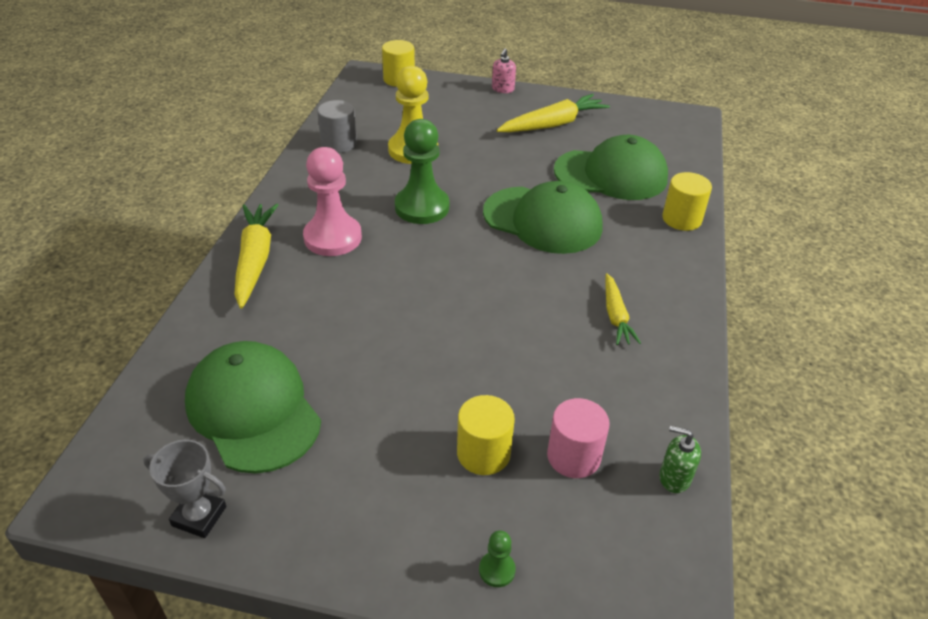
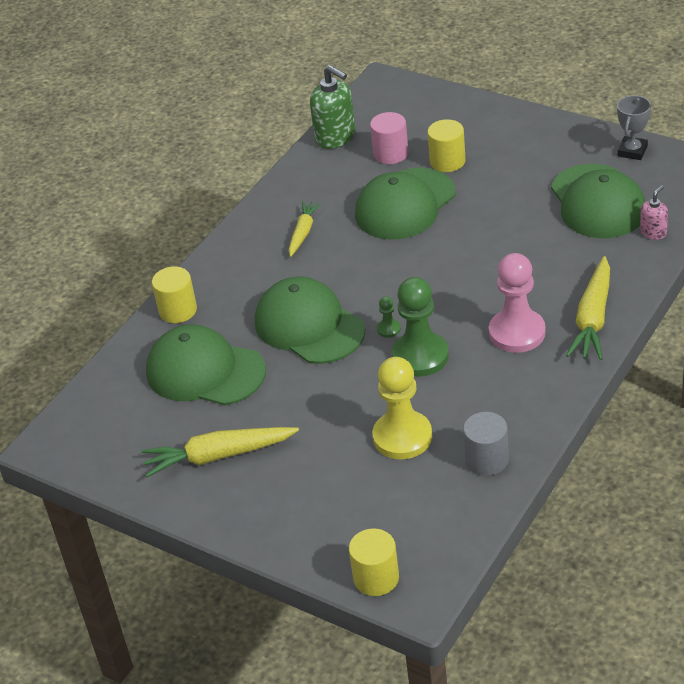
camera: 155 degrees left, 0 degrees up
grey trophy [143,440,226,538] -> grey trophy turned 75 degrees clockwise [617,95,651,160]
green pawn [479,530,516,587] -> green pawn moved to [377,296,401,338]
pink soap dispenser [492,48,516,93] -> pink soap dispenser moved to [640,185,668,240]
green soap dispenser [659,426,701,493] -> green soap dispenser [310,65,355,149], size x1.82
none -> green cap [355,168,456,240]

